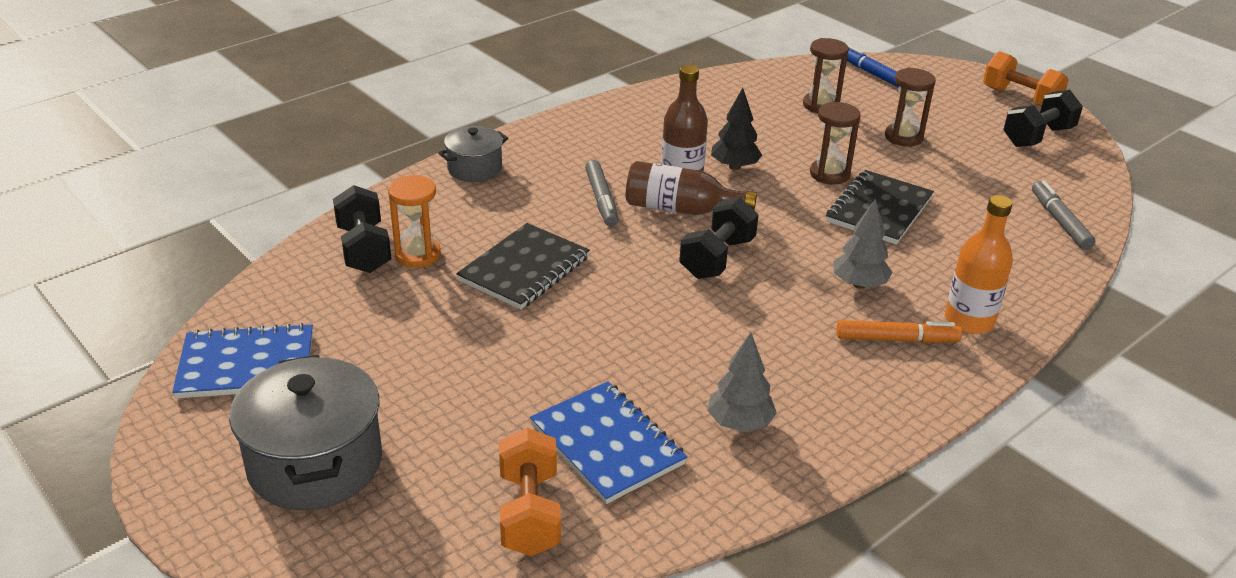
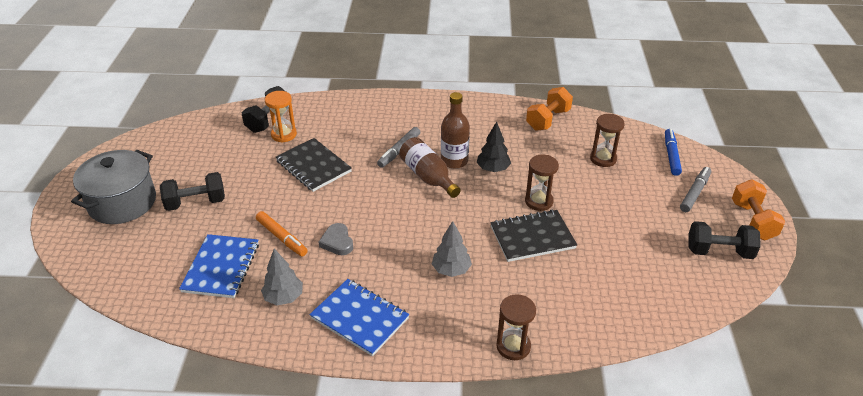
camera: 45 degrees right, 5 degrees up
blue notebook [172,323,313,398] -> blue notebook moved to [310,279,409,356]
grey pot [438,126,508,182] -> none
black notebook [456,223,590,309] -> black notebook turned 60 degrees clockwise [276,138,352,192]
orange dumbbell [499,428,561,556] -> orange dumbbell moved to [526,87,573,131]
black dumbbell [679,197,759,279] -> black dumbbell moved to [160,172,225,211]
orange marker [837,320,962,343] -> orange marker moved to [256,211,308,256]
brown hourglass [885,68,936,147] -> brown hourglass moved to [496,294,536,360]
orange bottle [945,195,1013,334] -> none
grey marker [1032,180,1096,250] -> grey marker moved to [680,167,711,212]
none -> grey heart [319,223,353,255]

